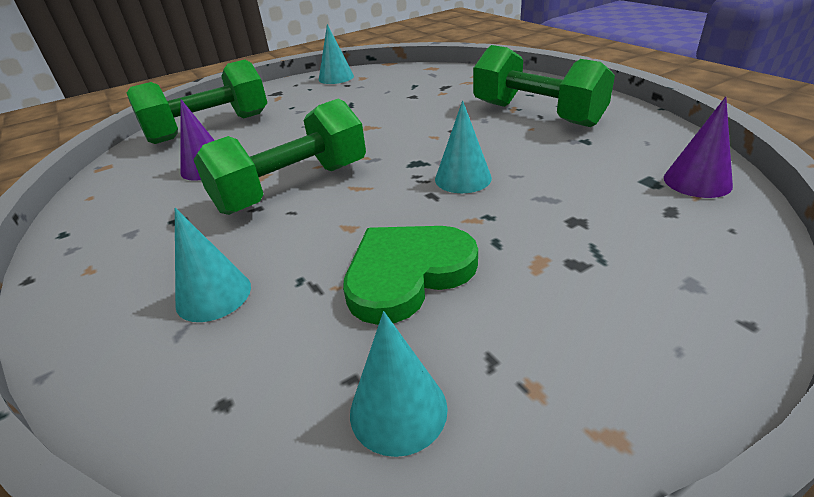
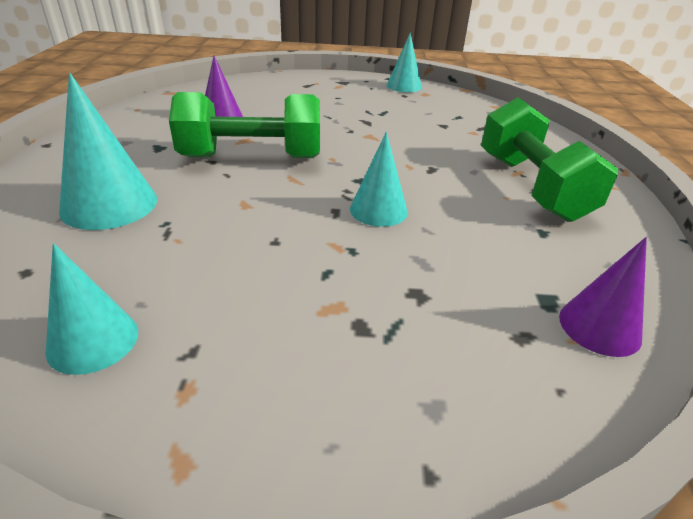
camera: 30 degrees right, 0 degrees up
green dumbbell [127,60,267,144] -> none
turquoise cone [175,208,251,322] -> turquoise cone [59,73,157,230], size x1.52
green heart [343,226,478,325] -> none

